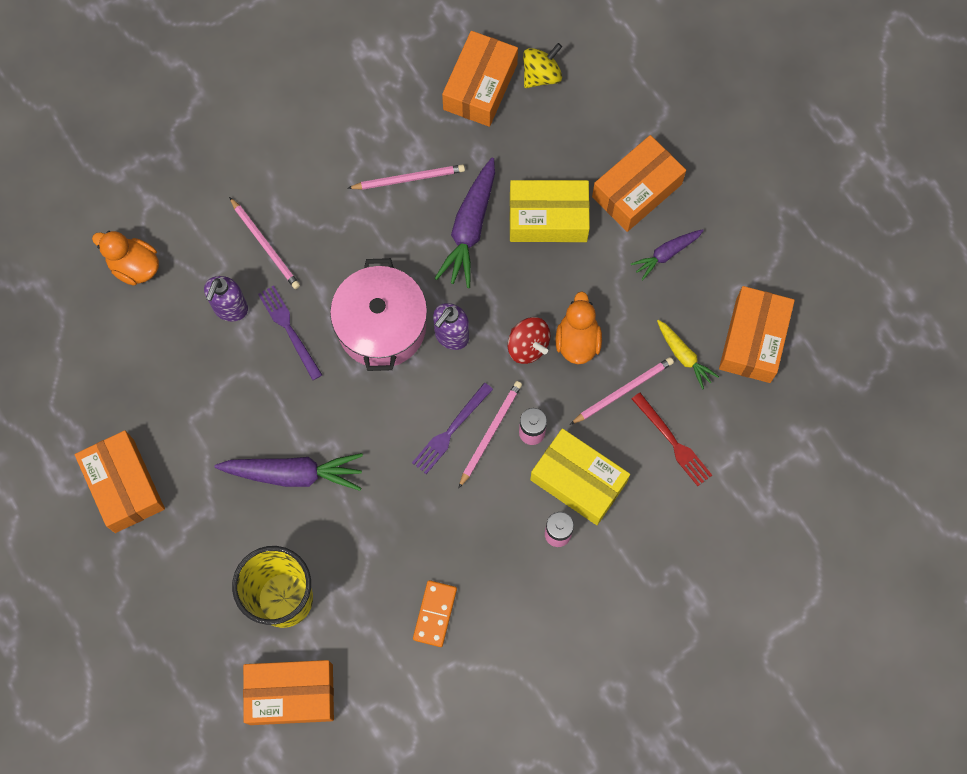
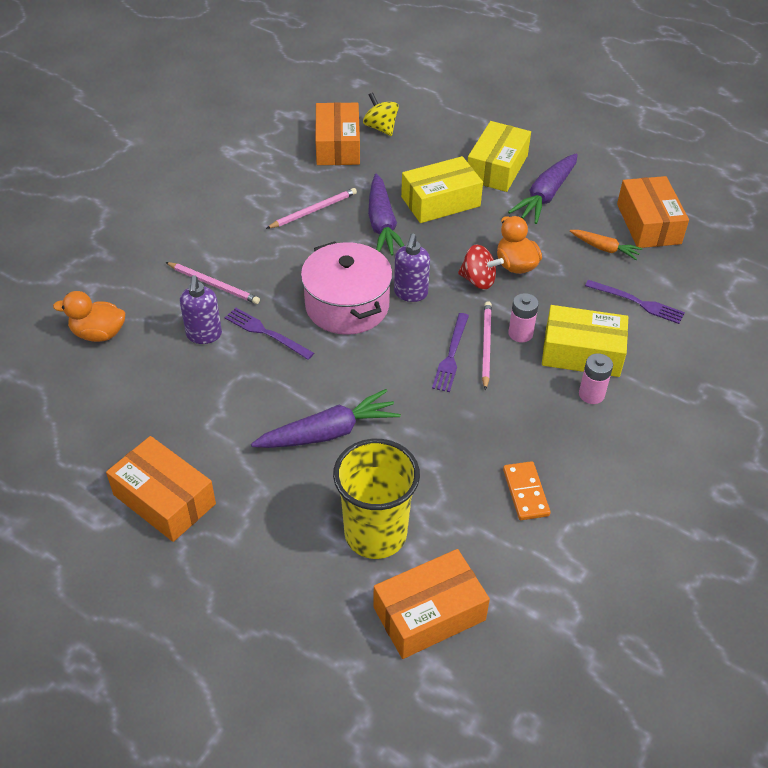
camera: 25 degrees left, 25 degrees down
yellow spinning top [523,43,562,88] -> yellow spinning top turned 60 degrees counterclockwise [363,92,399,136]
pink pencil [570,357,674,425] -> none
orange box [592,135,686,232] -> yellow box [467,121,531,192]
purple carrot [631,229,704,280] -> purple carrot [508,153,578,224], size x1.72
red fork [632,393,712,486] -> purple fork [585,280,685,324]
yellow carrot [657,320,719,389] -> orange carrot [570,230,642,260]

